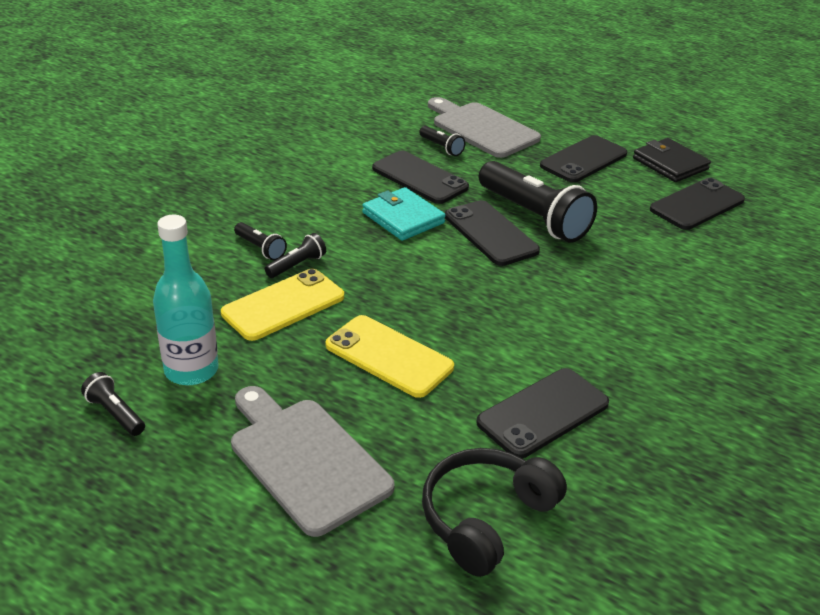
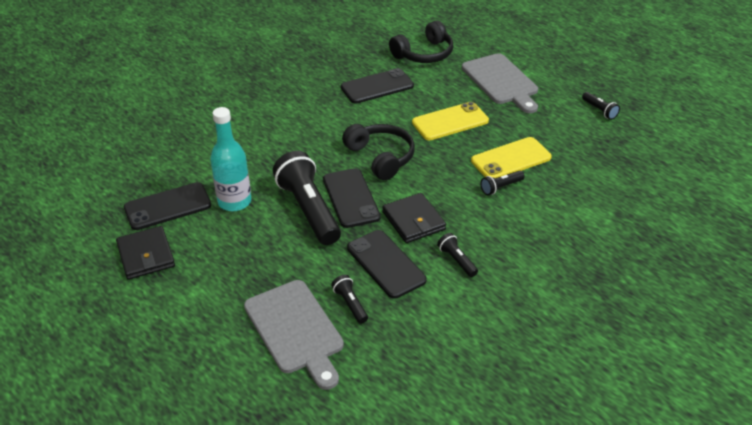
camera: 165 degrees left, 5 degrees up
turquoise bottle [153,215,219,385] -> turquoise bottle moved to [210,107,251,211]
black flashlight [234,222,287,261] -> black flashlight moved to [437,233,478,277]
yellow phone [326,315,454,398] -> yellow phone turned 75 degrees counterclockwise [412,102,489,140]
turquoise wallet [362,187,446,241] -> black wallet [382,193,446,243]
black phone [540,135,627,183] -> none
none -> black headphones [342,124,415,180]

